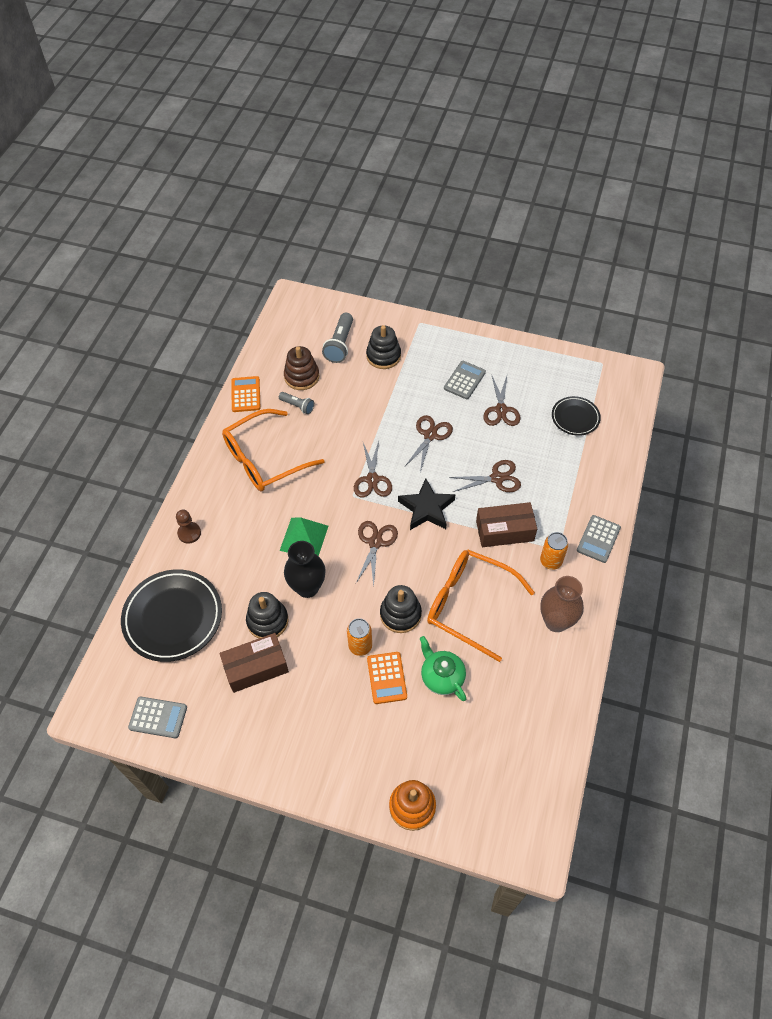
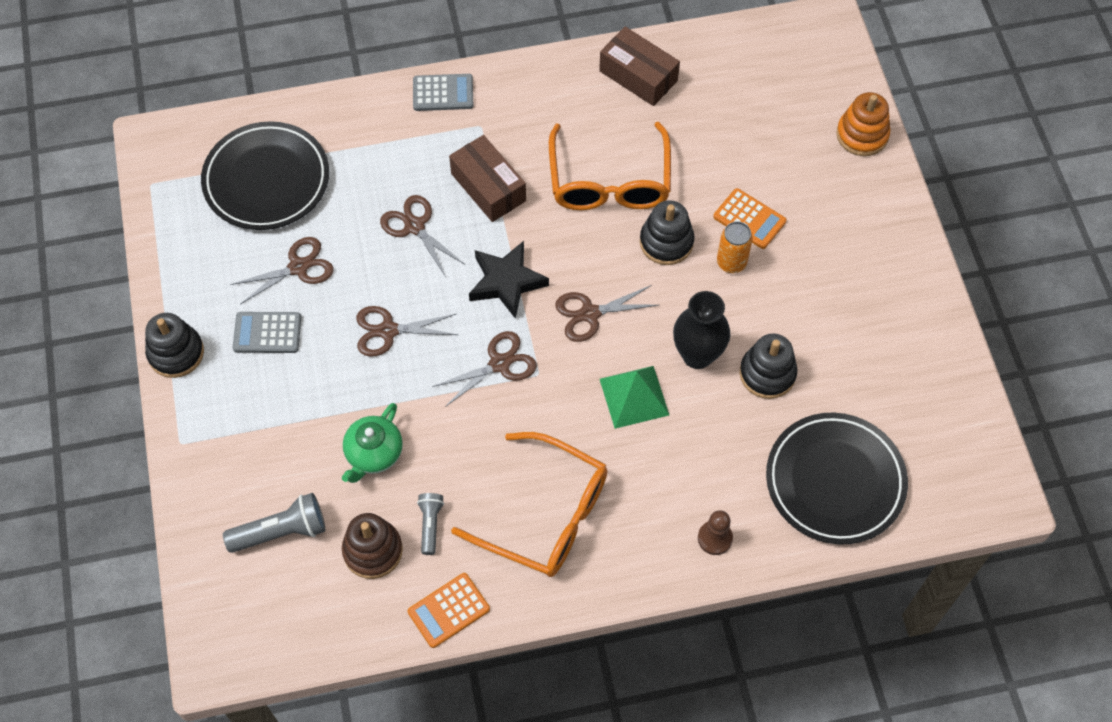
camera: 120 degrees left, 5 degrees up
grey calculator [128,696,187,738] -> none
brown box [219,633,289,693] -> brown box moved to [599,27,680,106]
black stacking toy [366,325,401,369] -> black stacking toy moved to [145,313,204,378]
orange calculator [367,652,407,704] -> orange calculator turned 75 degrees clockwise [713,188,786,249]
green teapot [419,636,466,701] -> green teapot moved to [342,403,403,483]
orange can [540,532,568,570] -> none
brown vase [540,576,584,632] -> none
black plate [552,396,601,436] -> black plate [201,121,329,230], size x1.80

